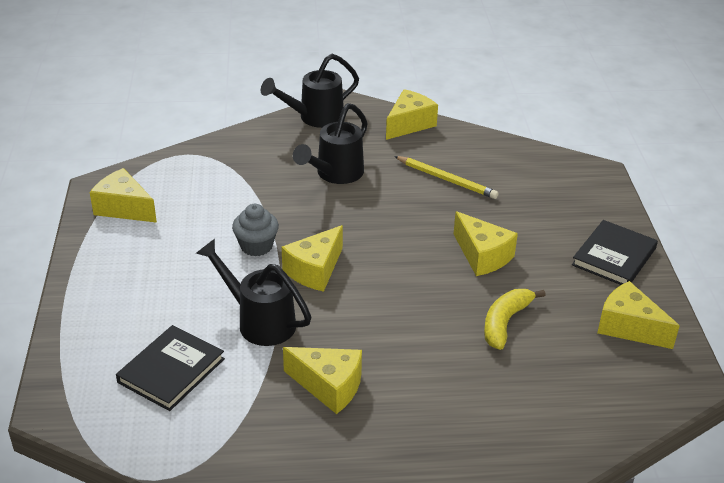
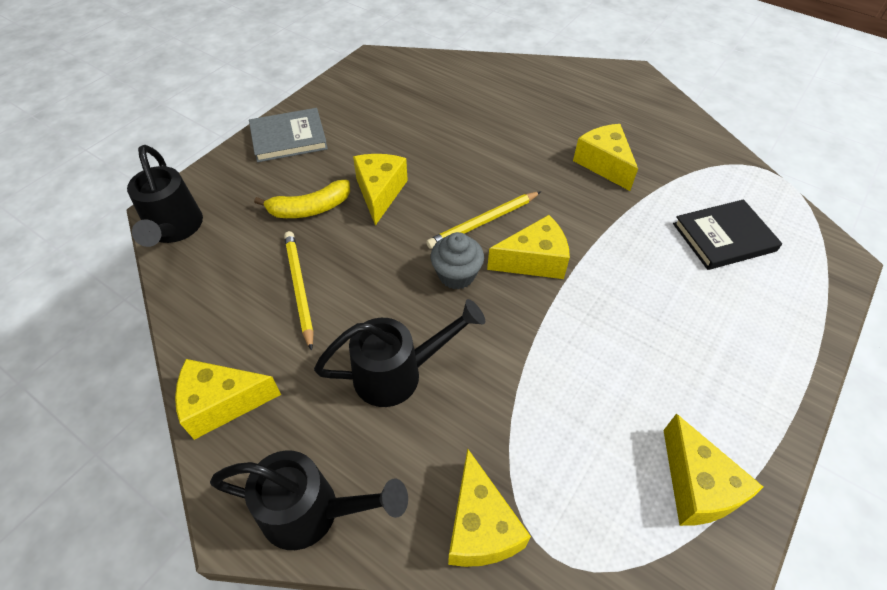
camera: 140 degrees left, 15 degrees up
black watering can [196,239,311,346] -> black watering can moved to [127,145,203,247]
grey cupcake [232,204,279,256] -> grey cupcake moved to [431,232,484,290]
yellow banana [484,289,546,350] -> yellow banana moved to [254,180,350,218]
black book [572,220,658,285] -> grey book [249,108,328,162]
yellow cheese [597,281,680,349] -> yellow cheese moved to [448,448,531,567]
none -> yellow pencil [426,191,541,249]

